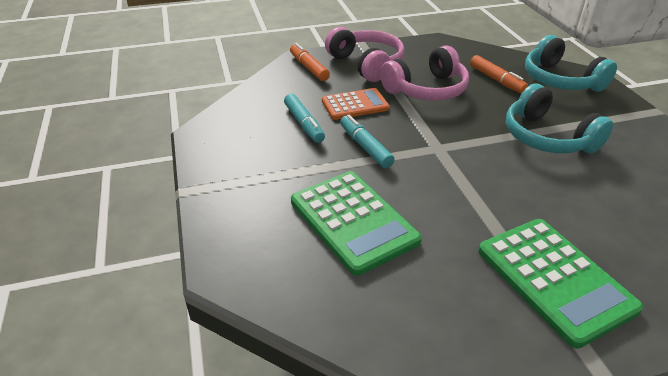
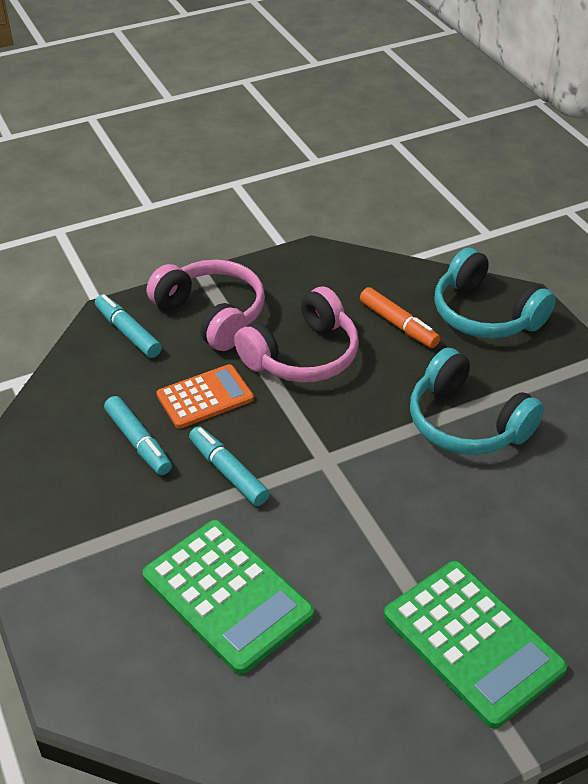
camera: 10 degrees left, 5 degrees up
orange marker [290,43,330,81] -> turquoise marker [95,294,162,358]

